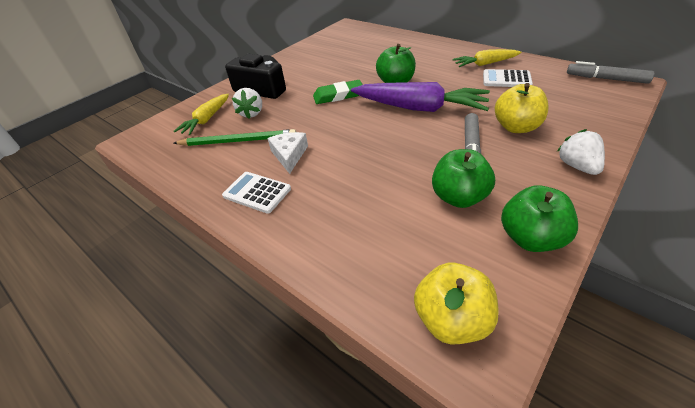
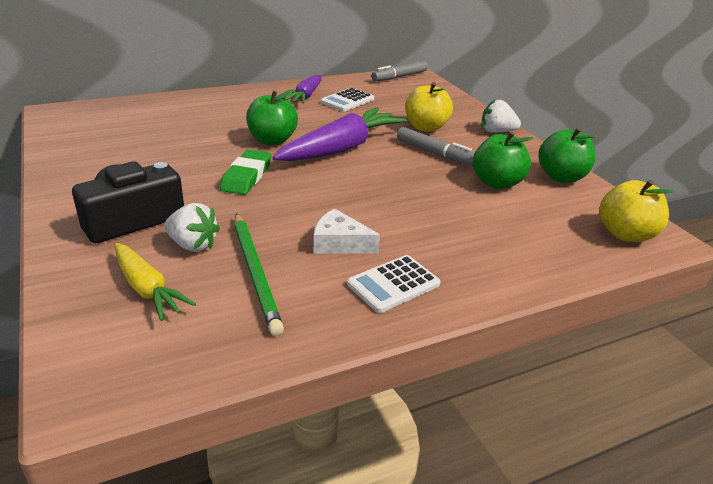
camera: 70 degrees left, 10 degrees down
green pencil [174,129,296,146] -> green pencil turned 135 degrees clockwise [234,213,284,335]
yellow carrot [452,49,521,67] -> purple carrot [286,75,322,104]

